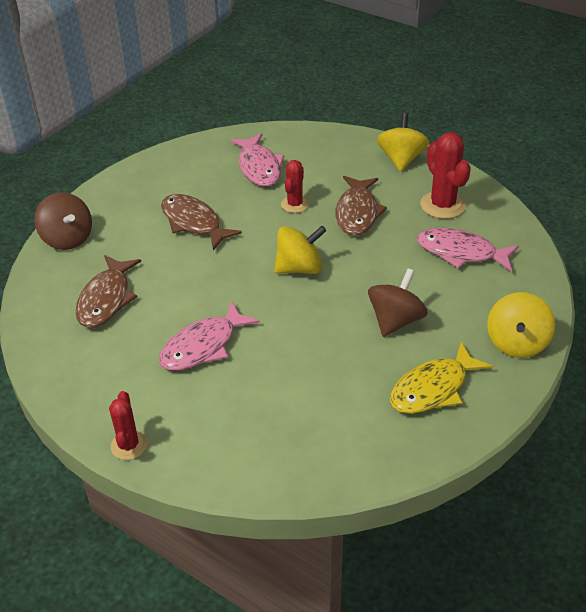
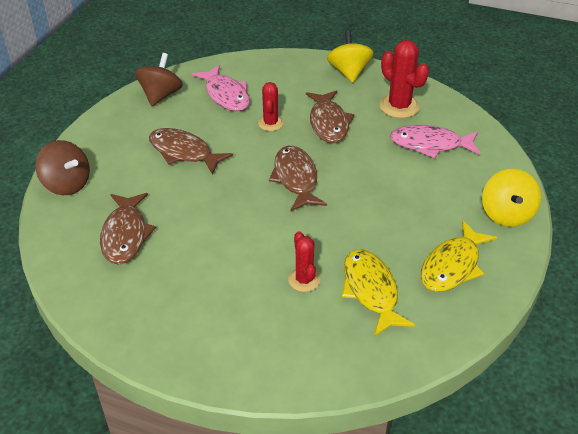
camera: 15 degrees left, 0 degrees up
red cactus [109,391,147,460] -> red cactus moved to [288,231,320,292]
pink fish [159,301,260,370] -> none
yellow spinning top [274,226,326,274] -> brown fish [269,146,327,212]
brown spinning top [368,269,428,337] -> brown spinning top moved to [135,53,183,106]
none -> yellow fish [342,249,415,337]

